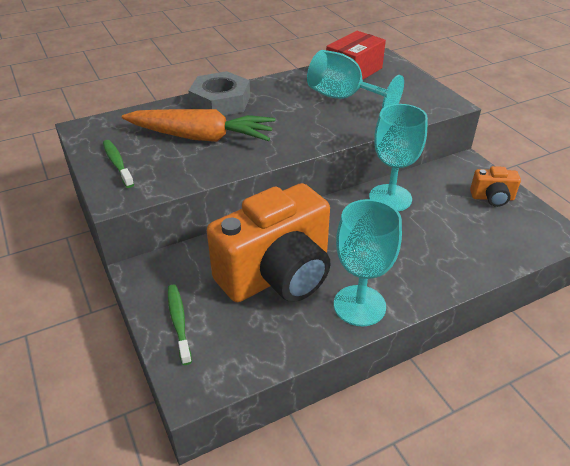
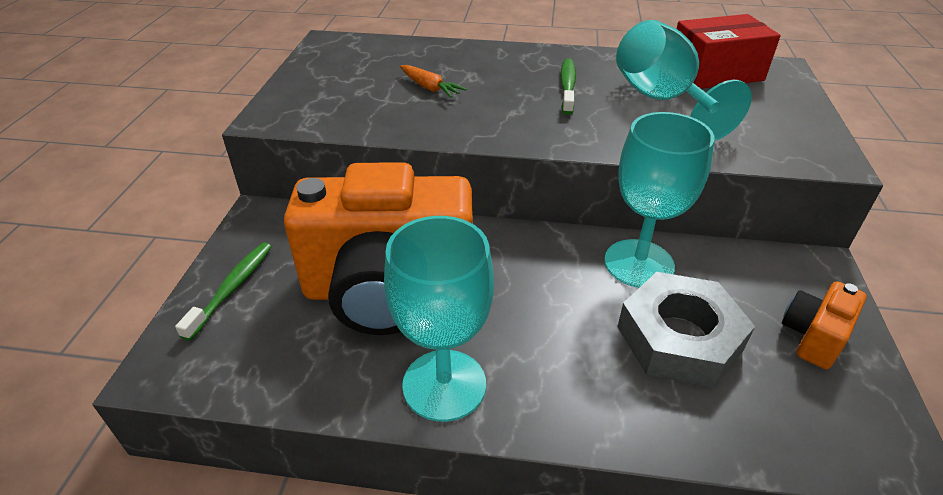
camera: 35 degrees right, 0 degrees up
green toothbrush [103,140,134,188] -> green toothbrush moved to [561,58,576,115]
orange carrot [122,109,275,142] -> orange carrot [400,65,466,98], size x0.41
grey nut [189,71,250,116] -> grey nut moved to [617,272,755,388]
orange camera [470,166,521,207] -> orange camera turned 90 degrees clockwise [782,281,867,369]

